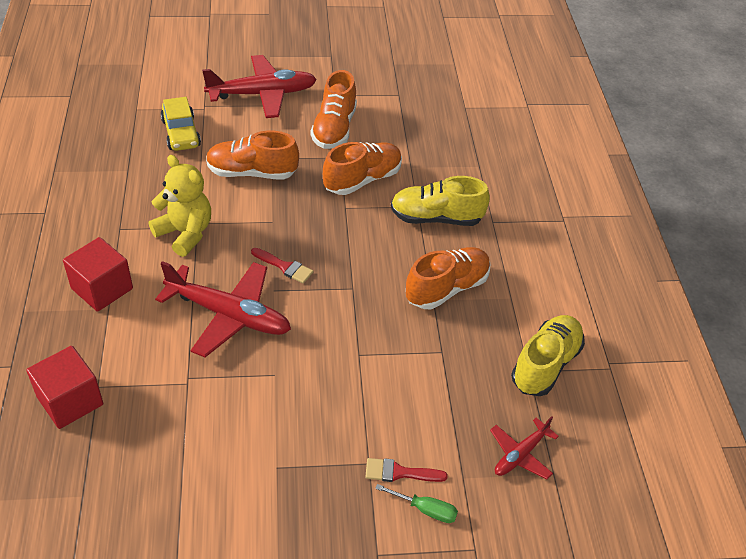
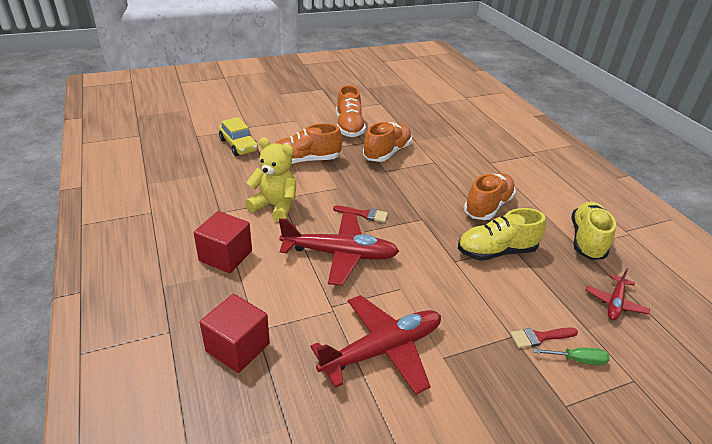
camera: 15 degrees left, 10 degrees down
red plane [202,55,317,118] -> red plane moved to [310,295,441,395]
yellow shoe [391,176,490,226] -> yellow shoe moved to [458,208,546,261]

